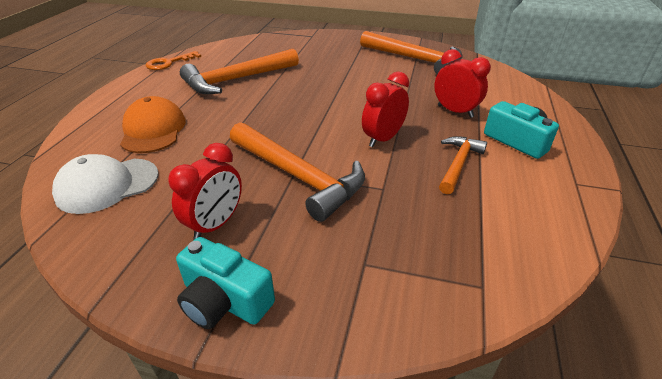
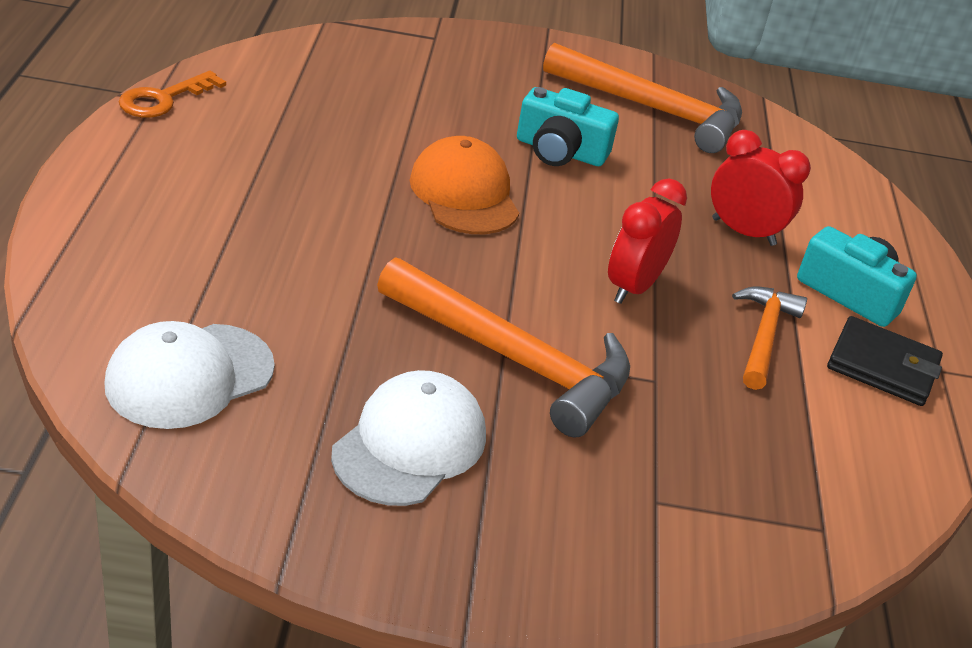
camera: 15 degrees left, 0 degrees up
orange cap [120,96,186,153] -> orange cap moved to [410,136,519,234]
red clock [168,143,242,240] -> white cap [331,370,486,506]
turquoise camera [176,237,275,329] -> turquoise camera moved to [517,87,619,166]
orange hammer [180,49,299,94] -> none
none -> black wallet [827,316,943,406]

